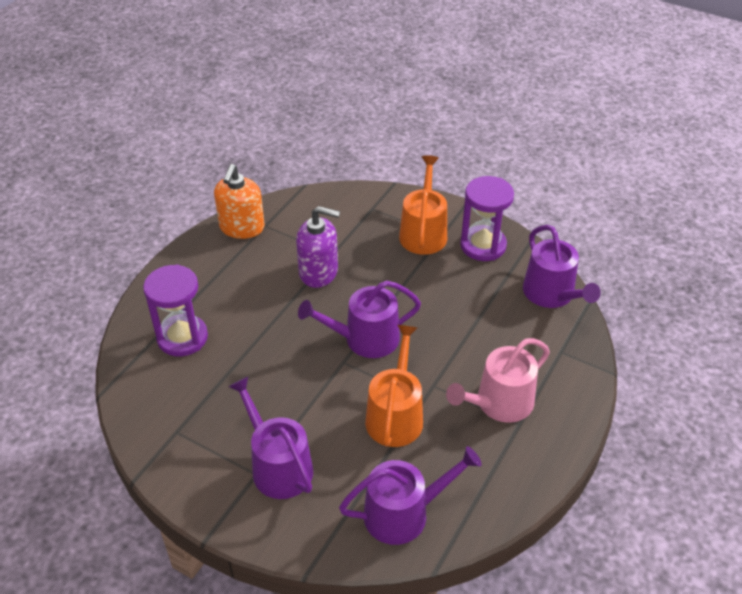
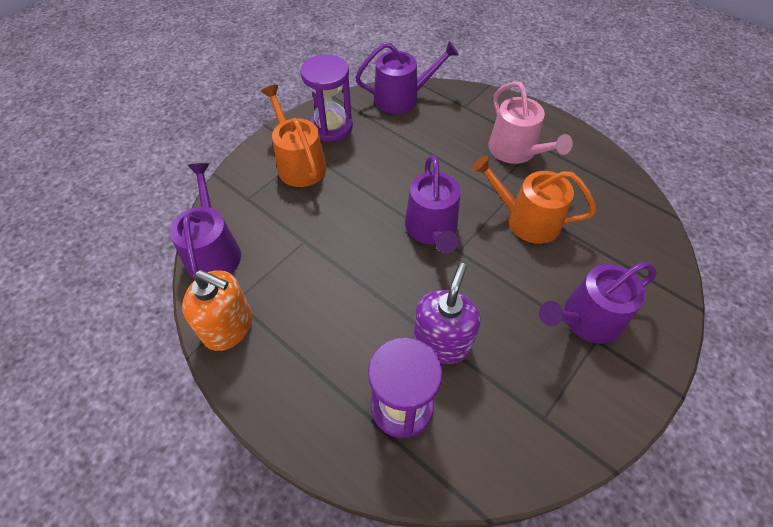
camera: 80 degrees left, 10 degrees up
purple soap dispenser [296,206,340,288] -> purple soap dispenser moved to [413,263,481,364]
purple watering can [339,446,482,545] -> purple watering can moved to [170,163,241,278]
orange watering can [399,155,447,255] -> orange watering can turned 45 degrees clockwise [261,85,327,187]

